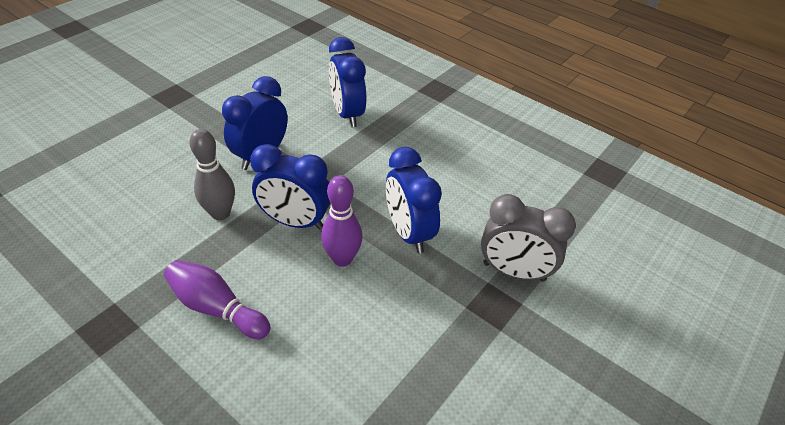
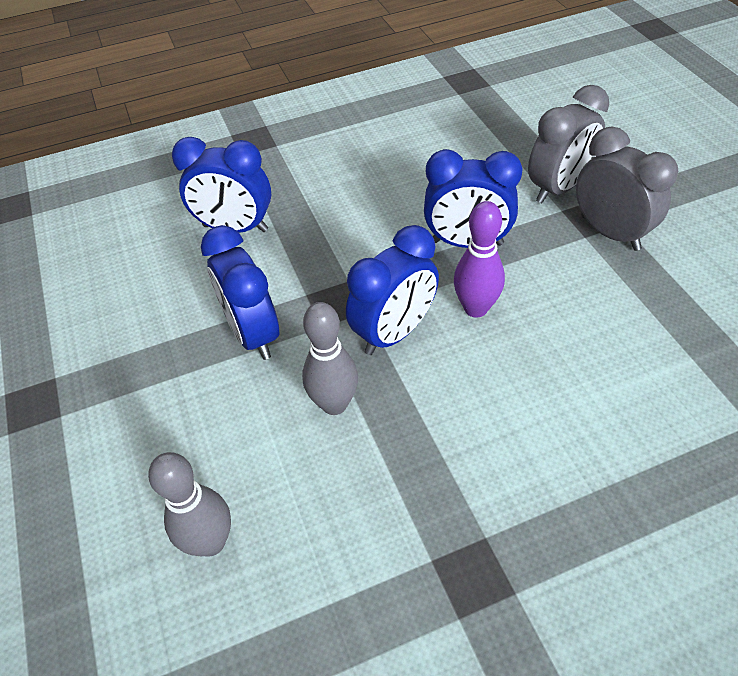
camera: 55 degrees left, 5 degrees up
purple bowling pin [164,260,271,339] -> none
none -> grey bowling pin [148,452,231,557]
none -> grey clock [576,127,678,251]

